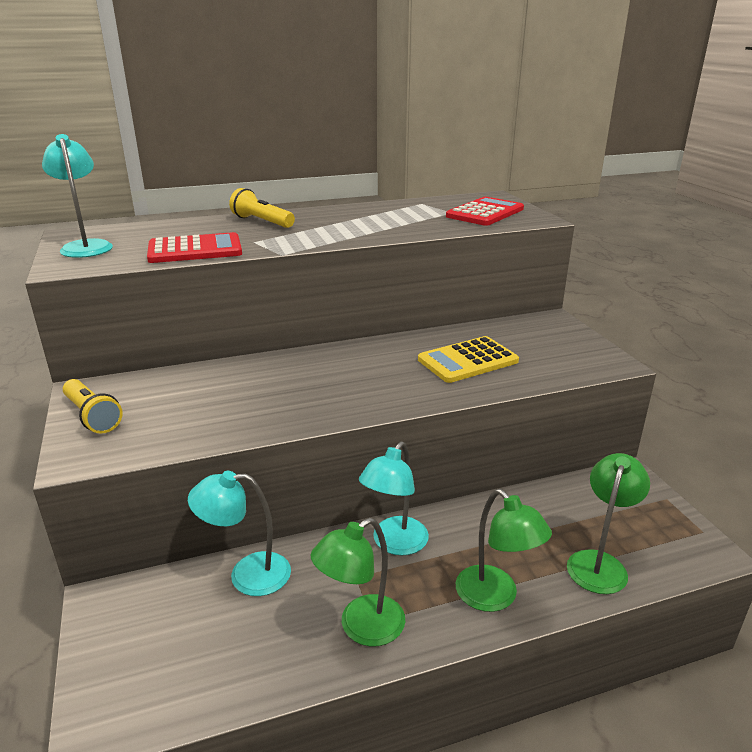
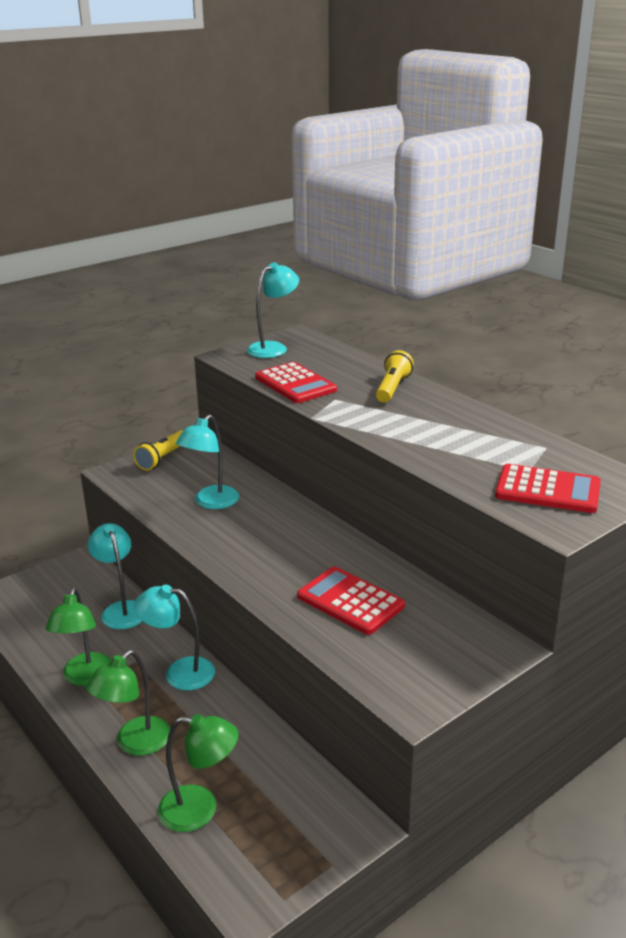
camera: 70 degrees right, 0 degrees up
green lamp [311,518,405,646] -> green lamp turned 120 degrees counterclockwise [46,588,112,686]
yellow calculator [418,336,519,383] -> red calculator [297,566,405,635]
none -> turquoise lamp [176,415,239,509]

